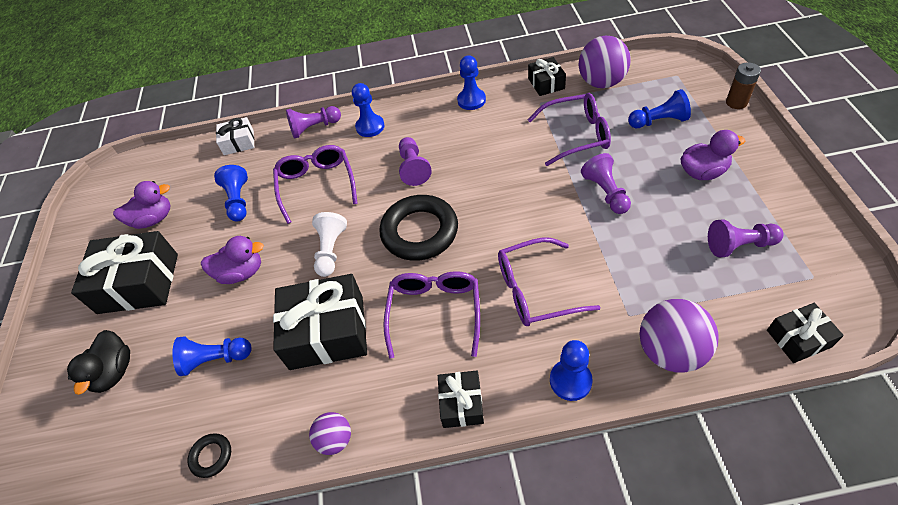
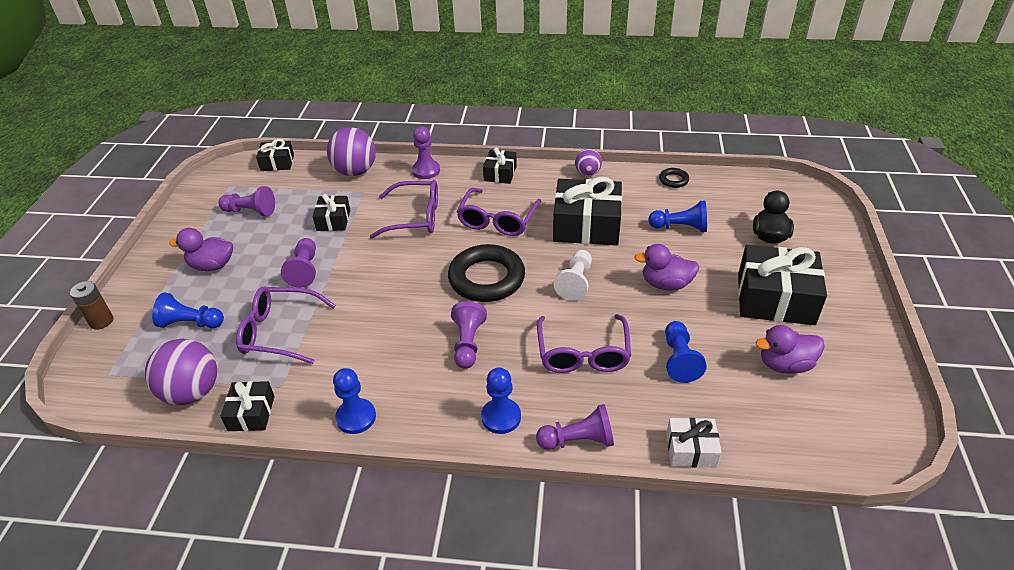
camera: 170 degrees left, 10 degrees down
blue pawn [550,340,593,401] -> purple pawn [412,127,440,179]
none -> black gift [313,194,350,231]

